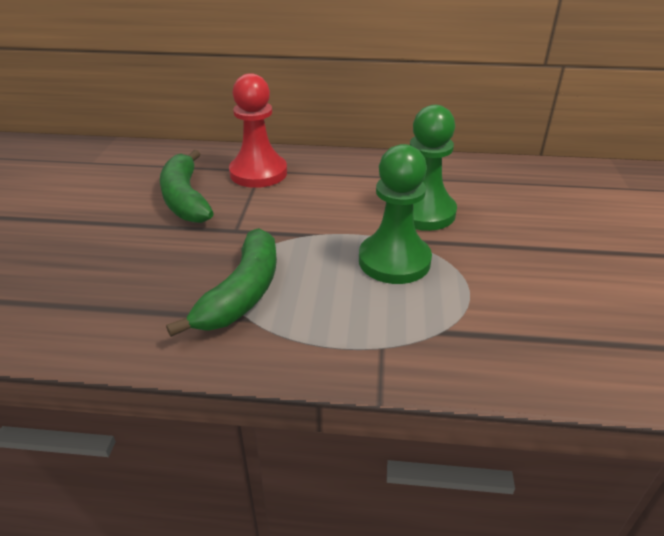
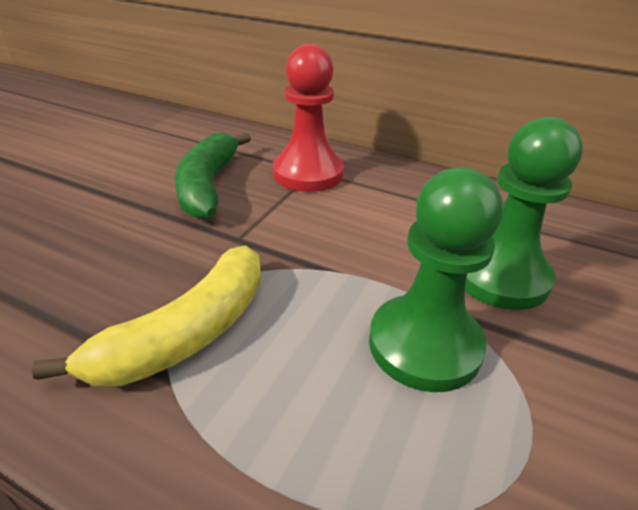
camera: 20 degrees right, 0 degrees up
green banana [166,228,277,337] -> yellow banana [32,246,261,386]

